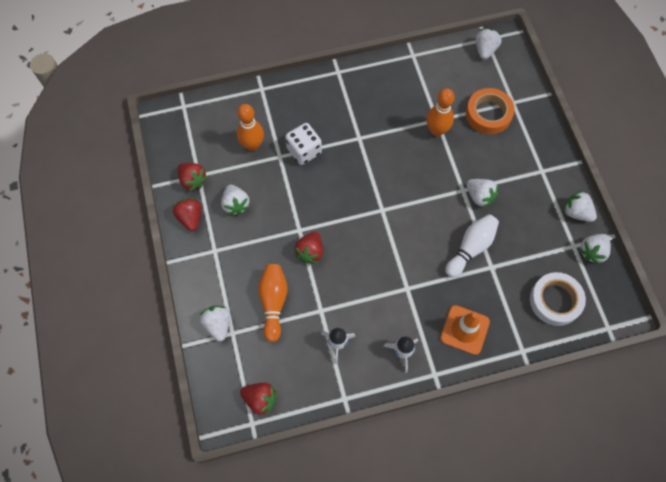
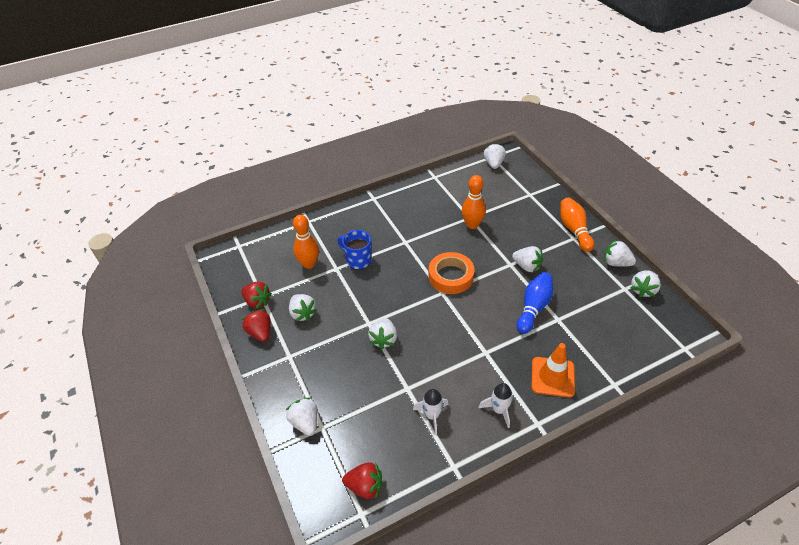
camera: 10 degrees left, 20 degrees down
orange bowling pin [258,264,288,342] -> orange bowling pin moved to [560,198,594,252]
white dice [285,123,322,165] -> blue mug [337,230,372,270]
red strawberry [294,232,323,263] -> white strawberry [368,318,397,349]
white bowling pin [445,214,499,278] -> blue bowling pin [517,272,553,334]
orange tape [466,88,515,134] -> orange tape moved to [429,252,475,294]
white tape [530,272,586,326] -> none

